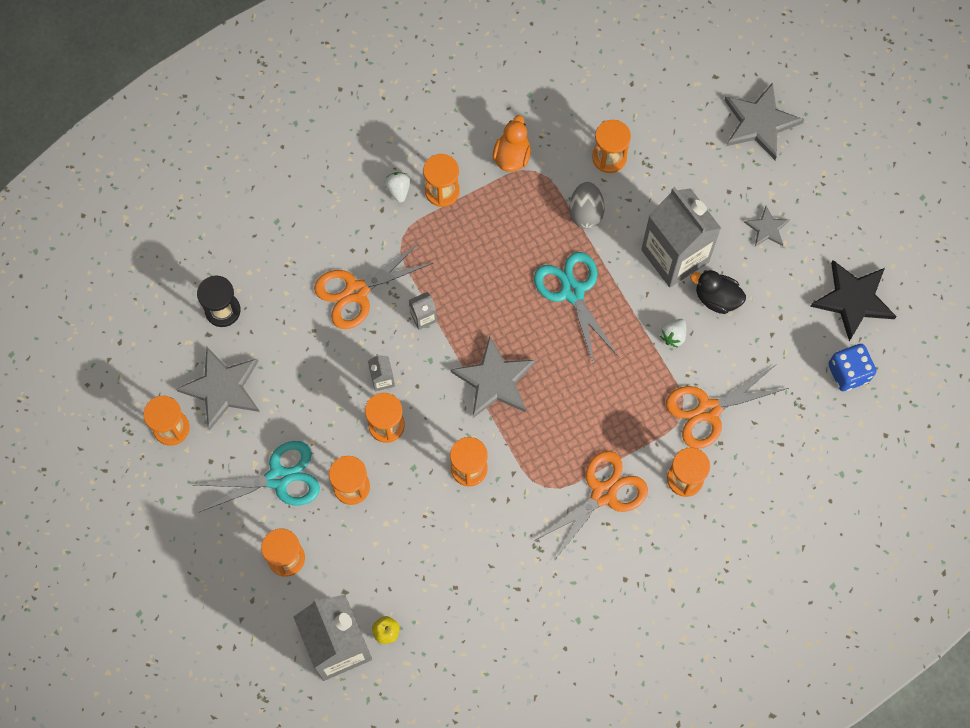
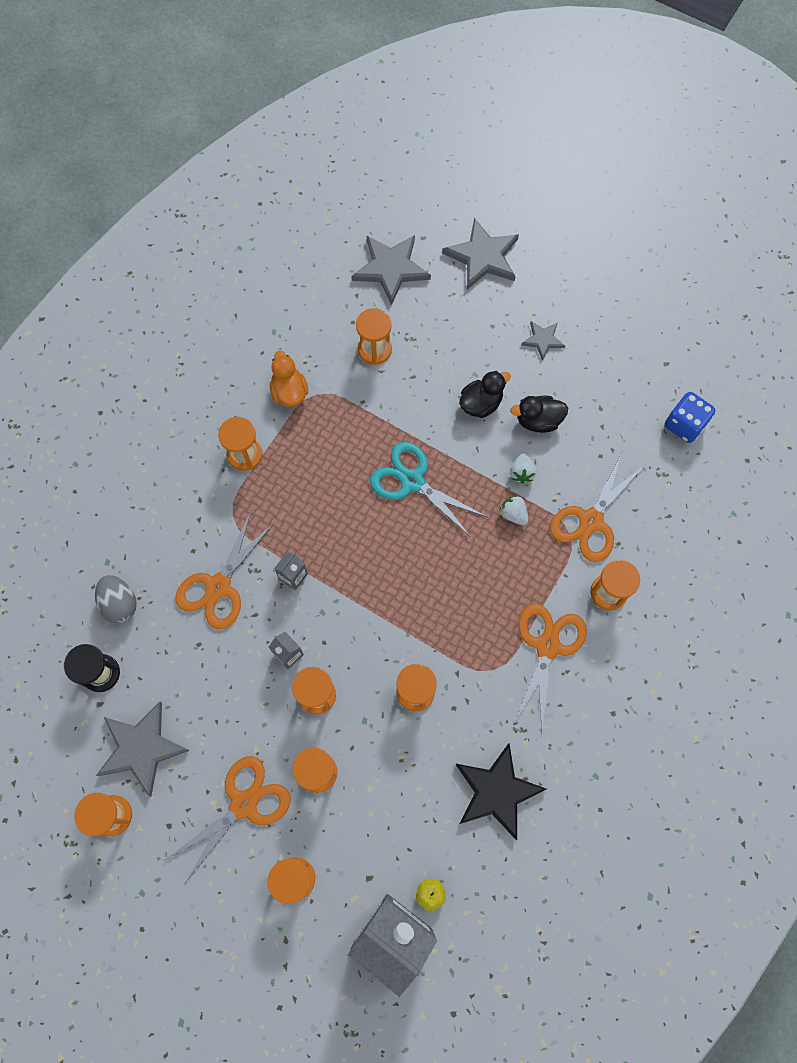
camera: 30 degrees left, 0 degrees up
turquoise scissors [196,441,320,512] -> orange scissors [164,756,291,883]
white strawberry [384,172,410,203] -> white strawberry moved to [499,495,528,525]
grey star [451,335,536,418] -> grey star moved to [352,235,431,305]
grey egg [569,182,605,229] -> grey egg moved to [95,575,137,623]
grey carton [641,187,721,287] -> black duck [459,371,511,418]
black star [810,260,897,341] -> black star moved to [456,743,546,840]

